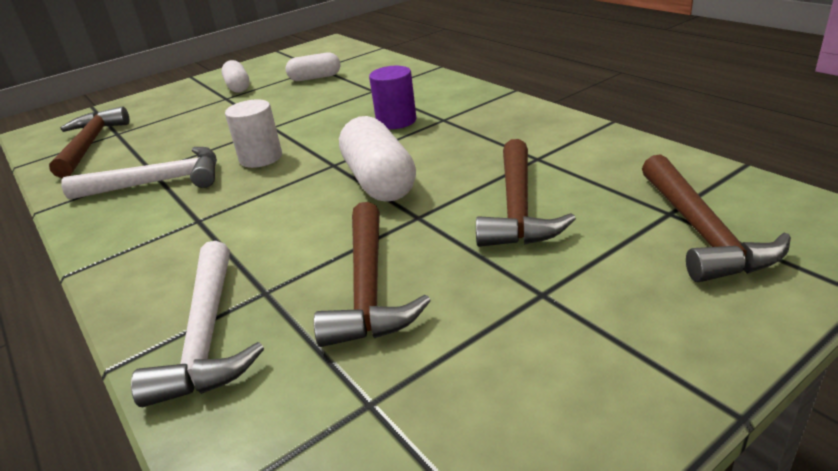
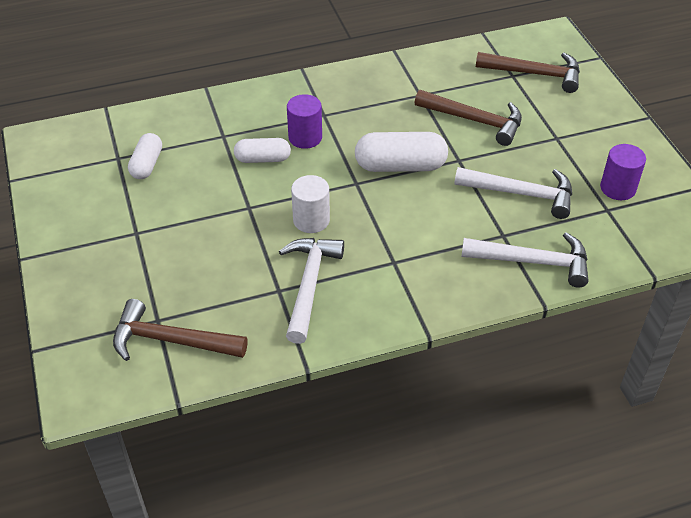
camera: 75 degrees left, 15 degrees up
white capsule [222,60,250,93] -> white capsule moved to [234,138,291,163]
brown hammer [314,202,431,347] -> white hammer [454,167,572,219]
none -> purple cylinder [600,144,646,200]

